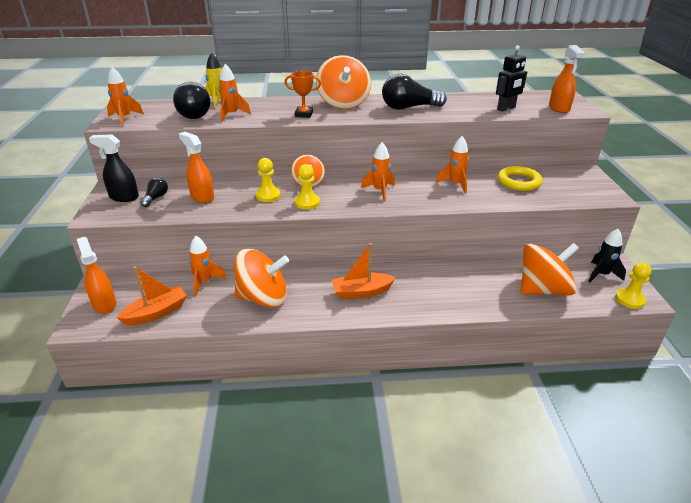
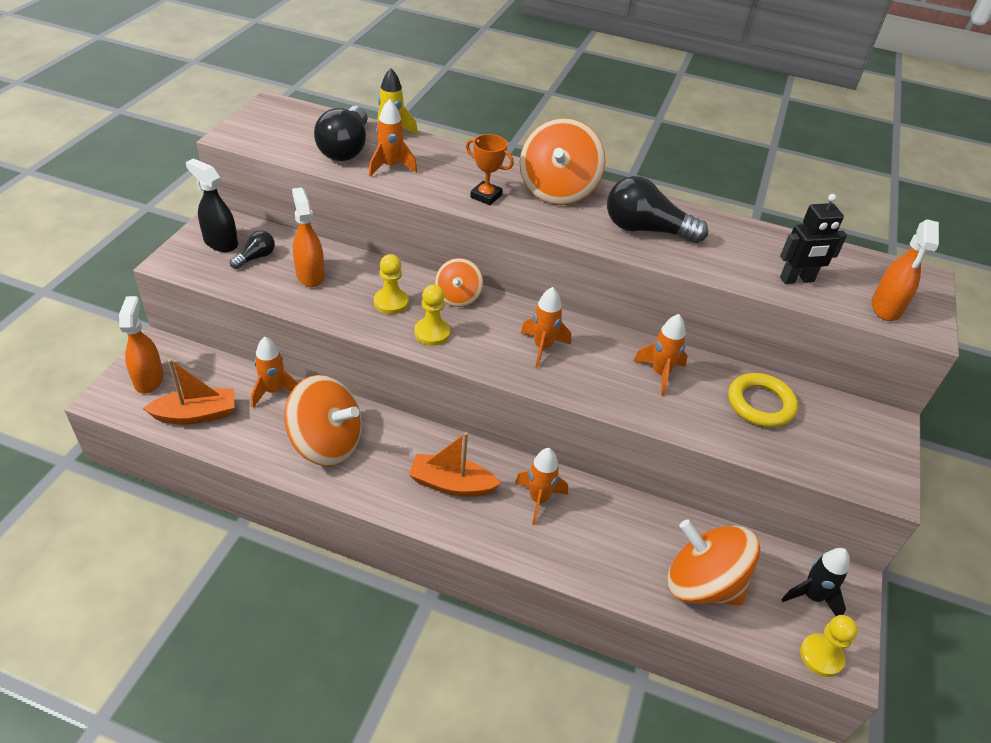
camera: 20 degrees right, 10 degrees up
orange rocket [107,67,144,126] -> orange rocket moved to [515,448,568,525]
orange spinning top [521,243,579,295] -> orange spinning top turned 150 degrees counterclockwise [667,519,760,606]

